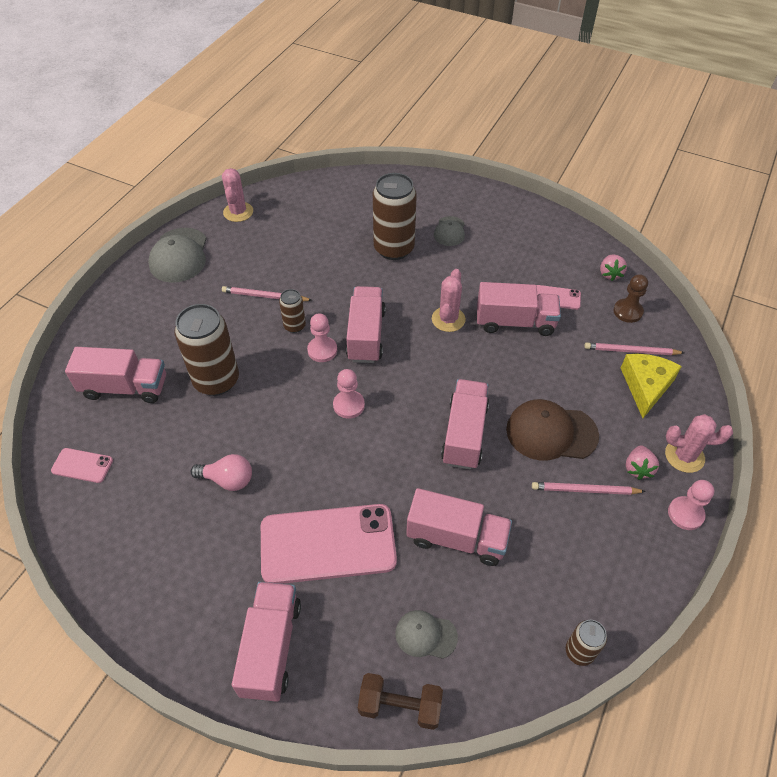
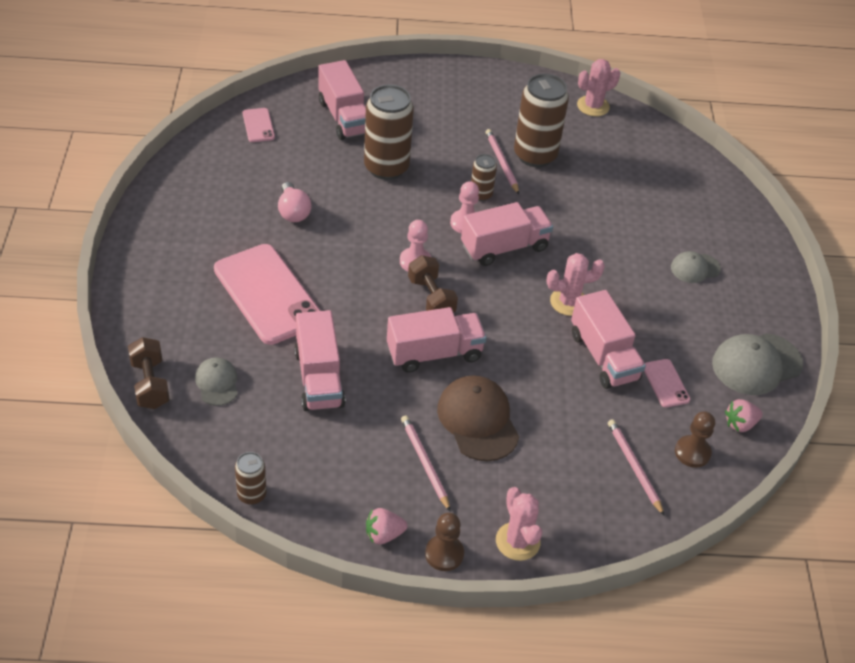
camera: 60 degrees right, 5 degrees down
grey cap [148,228,207,283] -> grey cap moved to [712,333,803,395]
pink truck [232,582,301,702] -> none
brown can [373,173,417,260] -> brown can moved to [514,74,569,167]
yellow cheese [621,354,682,418] -> none
pink strawberry [626,446,659,480] -> pink strawberry moved to [366,508,408,545]
pink pawn [668,480,714,530] -> brown pawn [425,513,464,571]
none -> brown dumbbell [408,255,458,313]

